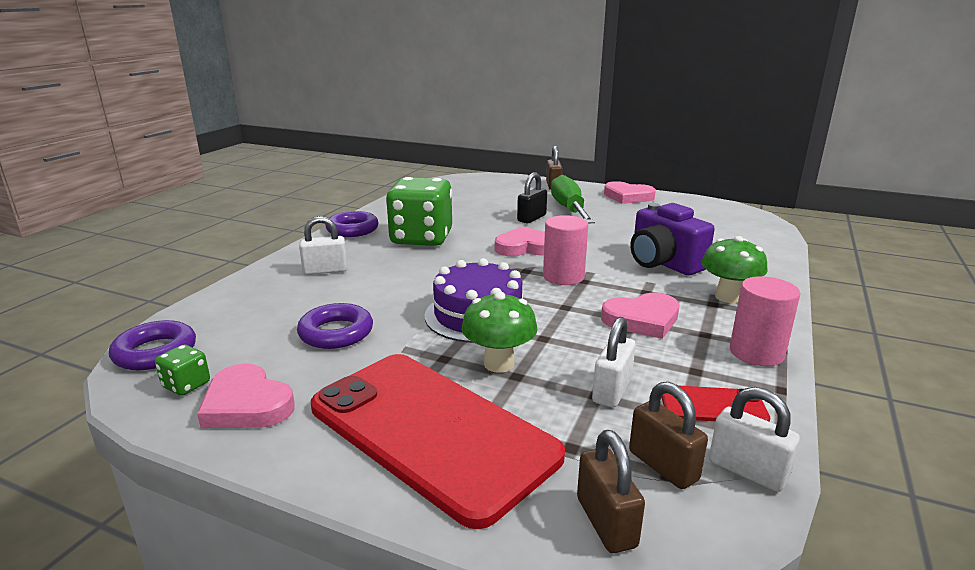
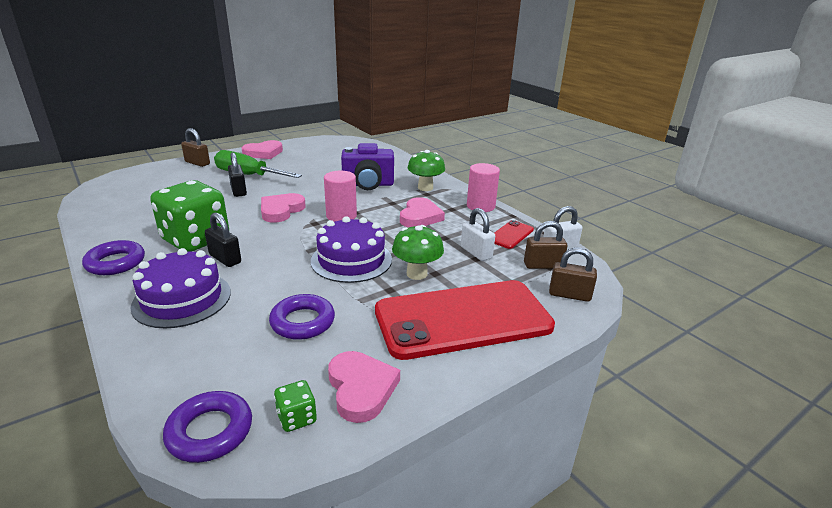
camera: 60 degrees left, 5 degrees up
pink heart [197,363,295,428] -> pink heart turned 90 degrees counterclockwise [328,351,400,423]
white padlock [299,216,347,275] -> purple cake [130,248,231,328]
none -> black padlock [205,212,241,267]

